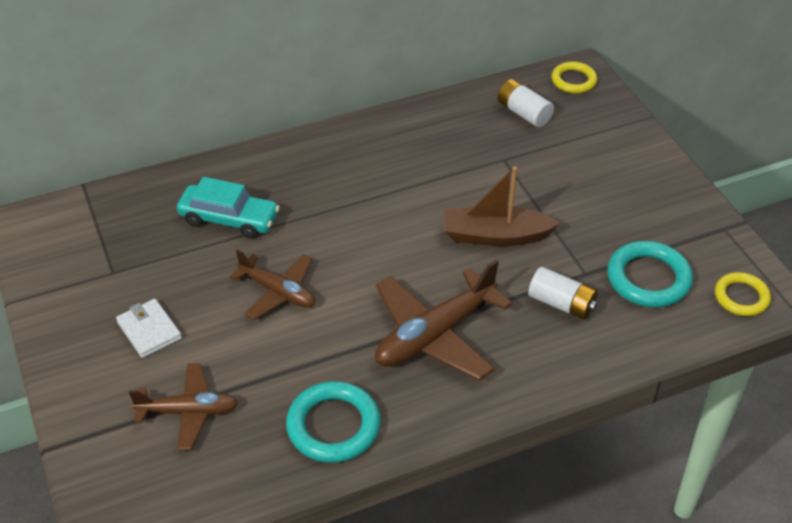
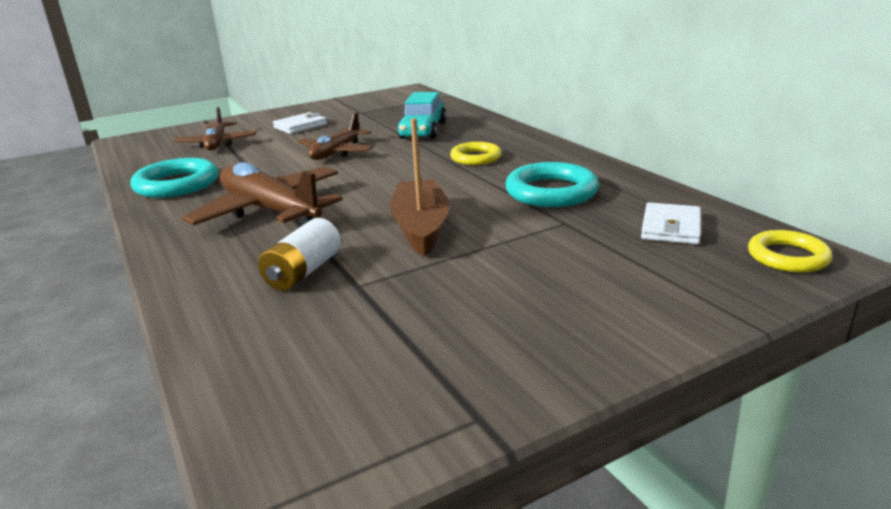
camera: 85 degrees right, 20 degrees down
white battery [498,79,554,127] -> white wallet [641,202,701,244]
turquoise ring [607,241,693,307] -> turquoise ring moved to [505,162,599,207]
yellow ring [715,272,771,316] -> yellow ring moved to [450,142,502,165]

